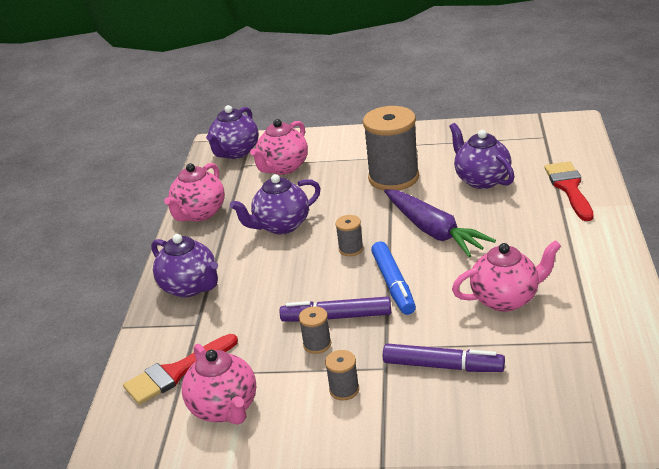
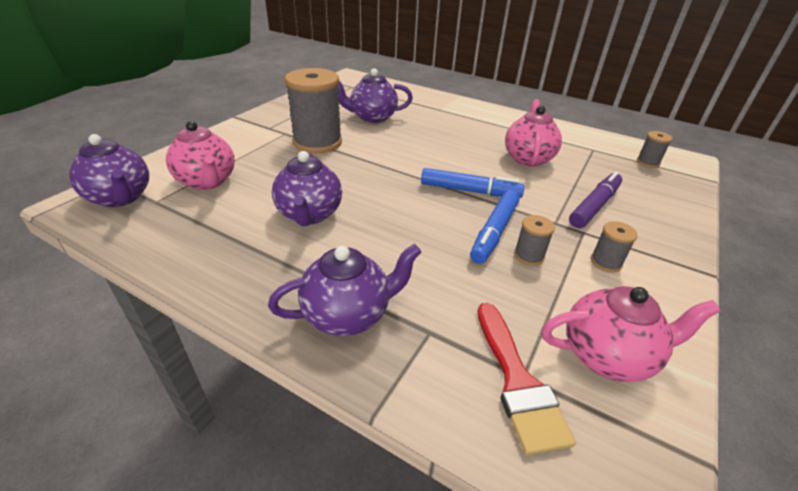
camera: 70 degrees left, 5 degrees up
pink teapot [164,163,225,222] -> none
purple marker [280,296,391,322] -> blue marker [470,190,520,264]
grey spool [335,215,363,256] -> grey spool moved to [637,131,672,168]
purple carrot [384,189,496,257] -> none
red brush [544,162,594,221] -> none

